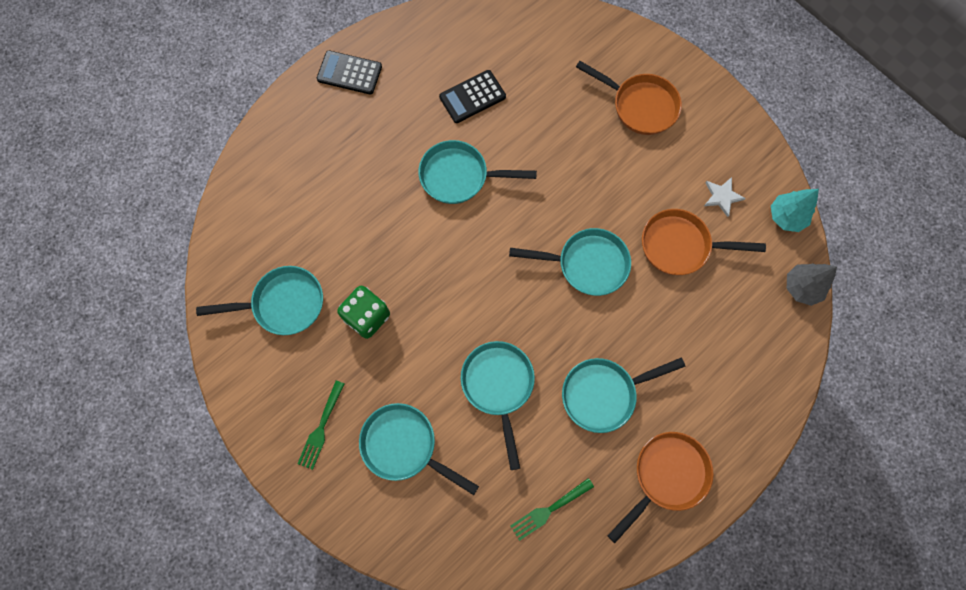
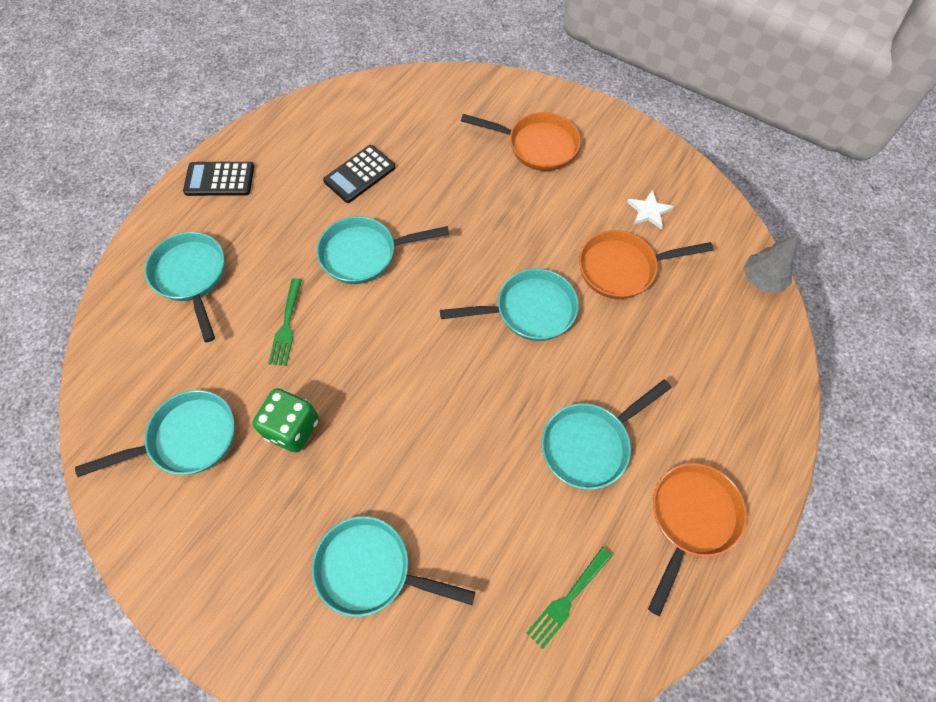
camera: 15 degrees left, 10 degrees down
green fork [297,380,345,470] -> green fork moved to [268,278,302,366]
turquoise pan [461,341,535,470] -> turquoise pan moved to [145,232,225,342]
turquoise tree [771,189,819,232] -> none

